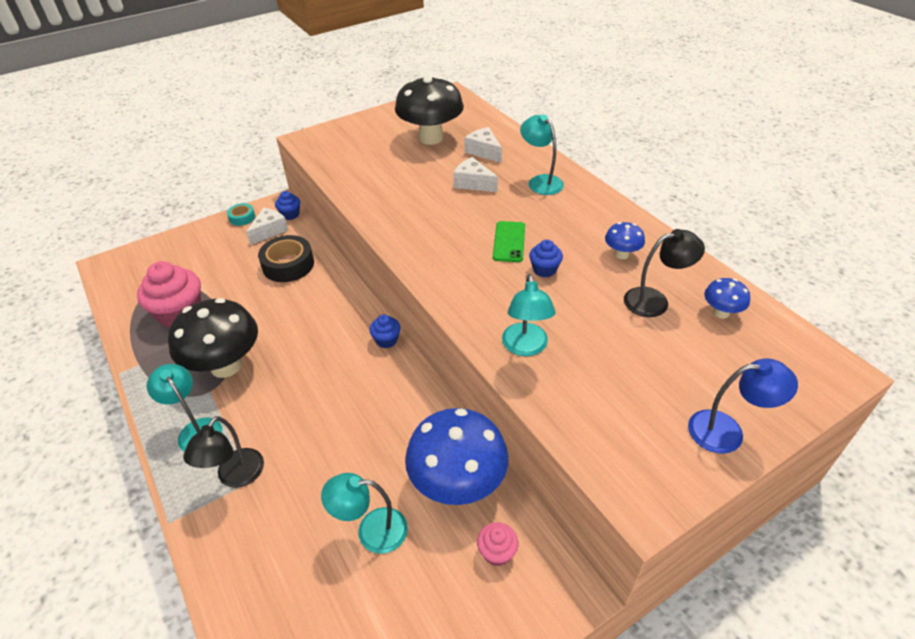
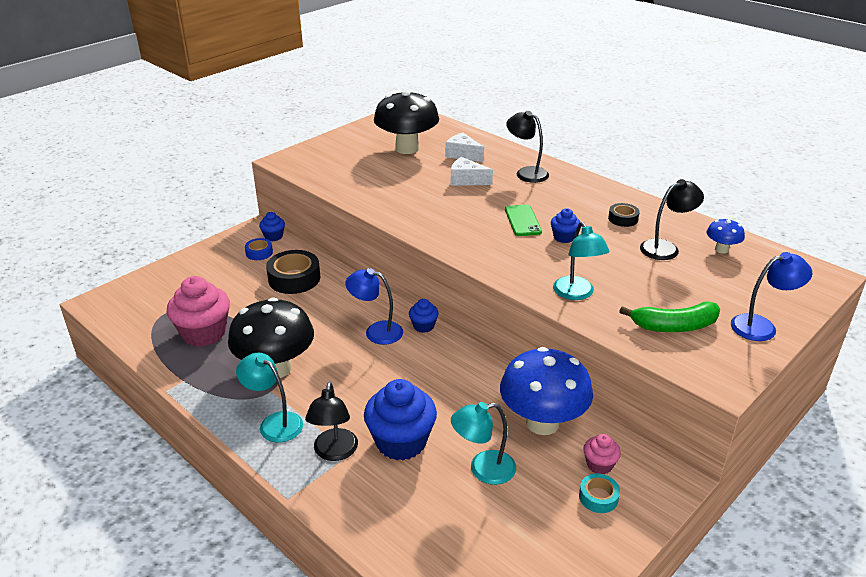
camera: 15 degrees left, 10 degrees down
turquoise tape [227,203,255,226] -> turquoise tape moved to [579,473,620,513]
white cheese [246,208,288,245] -> blue tape [245,238,273,260]
turquoise lamp [520,114,564,195] -> black lamp [506,111,549,183]
blue mushroom [605,222,645,259] -> black tape [608,203,640,227]
none -> blue lamp [345,268,403,345]
none -> blue cupcake [364,379,437,461]
none -> green banana [619,301,720,332]

